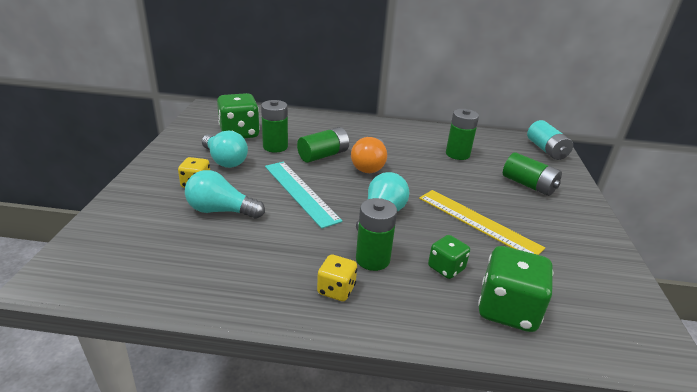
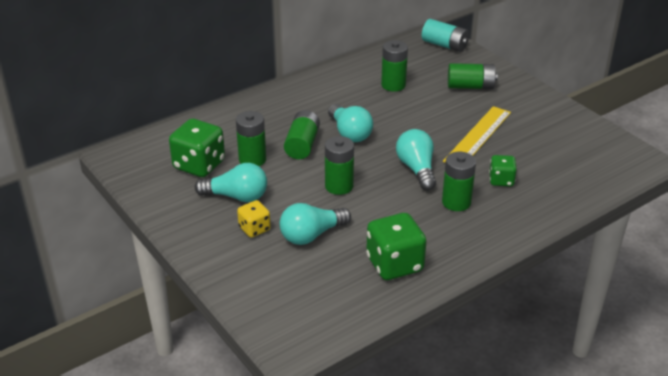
camera: 40 degrees left, 5 degrees up
turquoise ruler [265,161,342,229] -> green battery [325,136,354,195]
yellow dice [317,254,357,301] -> none
orange light bulb [351,137,387,173] -> turquoise light bulb [328,104,373,142]
yellow ruler [419,190,545,255] -> yellow ruler turned 60 degrees counterclockwise [443,106,511,163]
green dice [478,246,554,332] -> green dice moved to [366,213,427,280]

